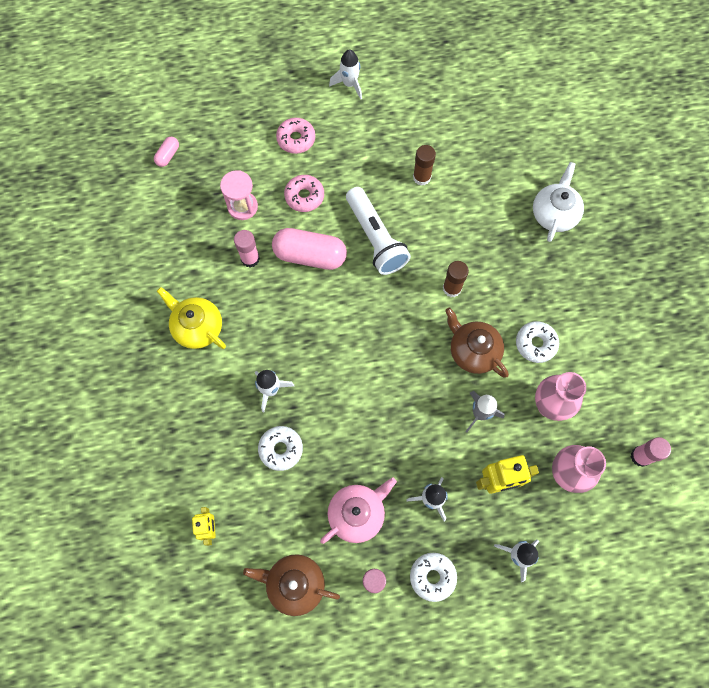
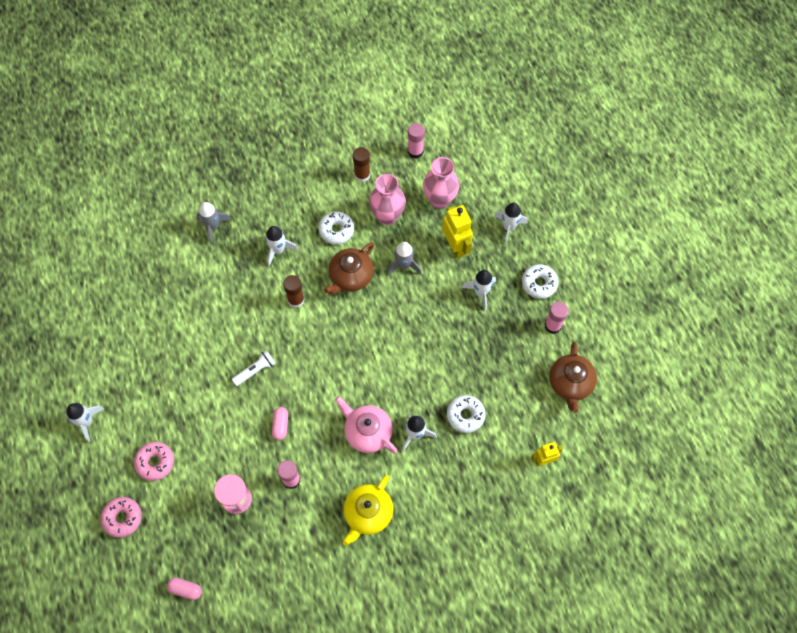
camera: 100 degrees left, 5 degrees down
pink capsule [272,228,347,270] -> pink capsule [272,407,288,440], size x0.47
pink donut [284,175,324,212] -> pink donut moved to [100,497,142,538]
pink teapot [320,478,397,544] -> pink teapot moved to [335,396,398,454]
white flashlight [346,187,411,275] -> white flashlight [232,350,276,386], size x0.53
brown glue stick [413,145,436,186] -> brown glue stick moved to [353,147,370,182]
white teapot [533,162,584,242] -> grey rocket [196,202,231,244]
none -> white rocket [265,226,298,266]

